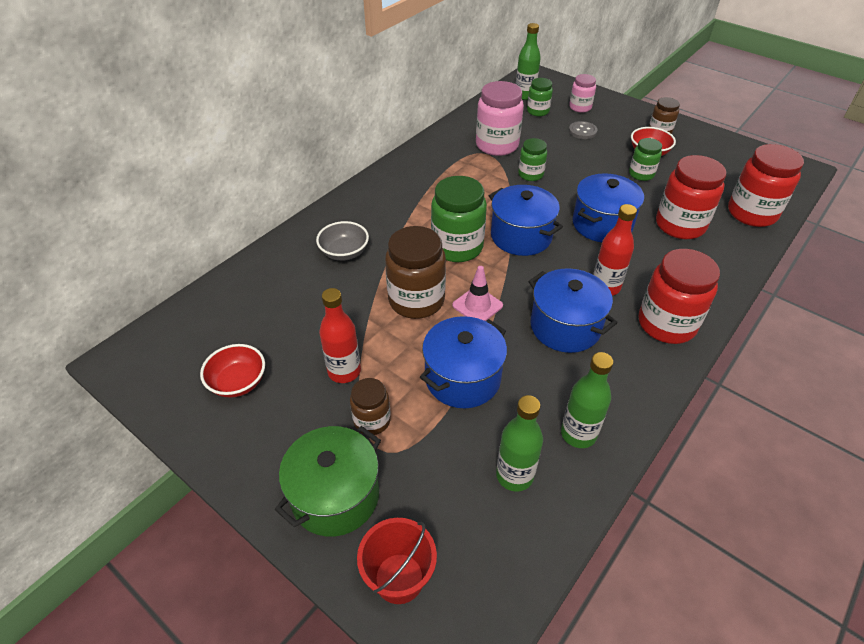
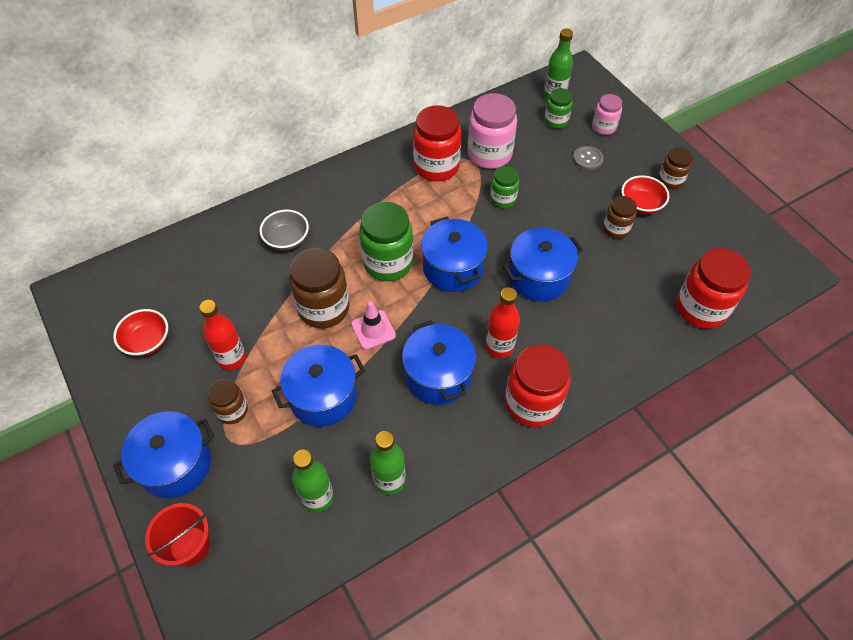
camera: 20 degrees right, 10 degrees up
green pot [275,426,381,537] -> blue pot [113,411,214,498]
green jar [629,138,662,181] -> brown jar [603,196,637,239]
red jar [656,155,726,239] -> red jar moved to [413,105,461,181]

